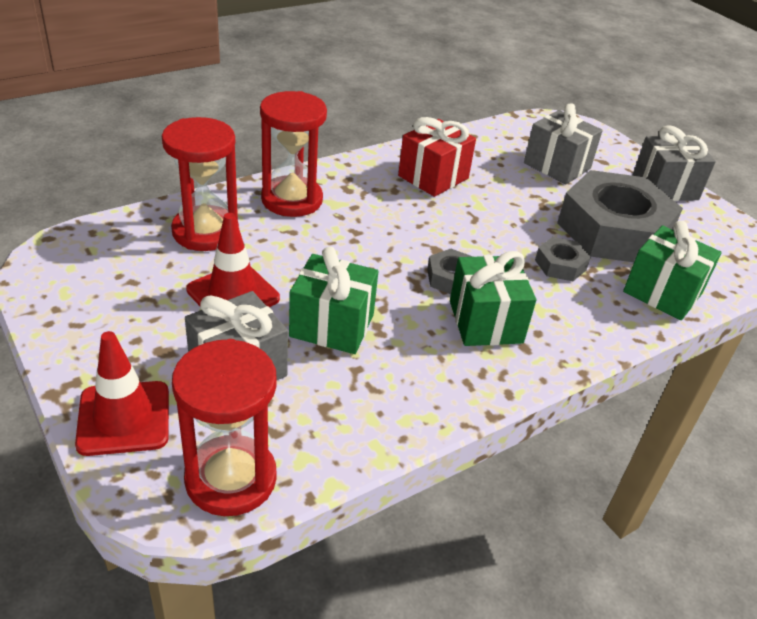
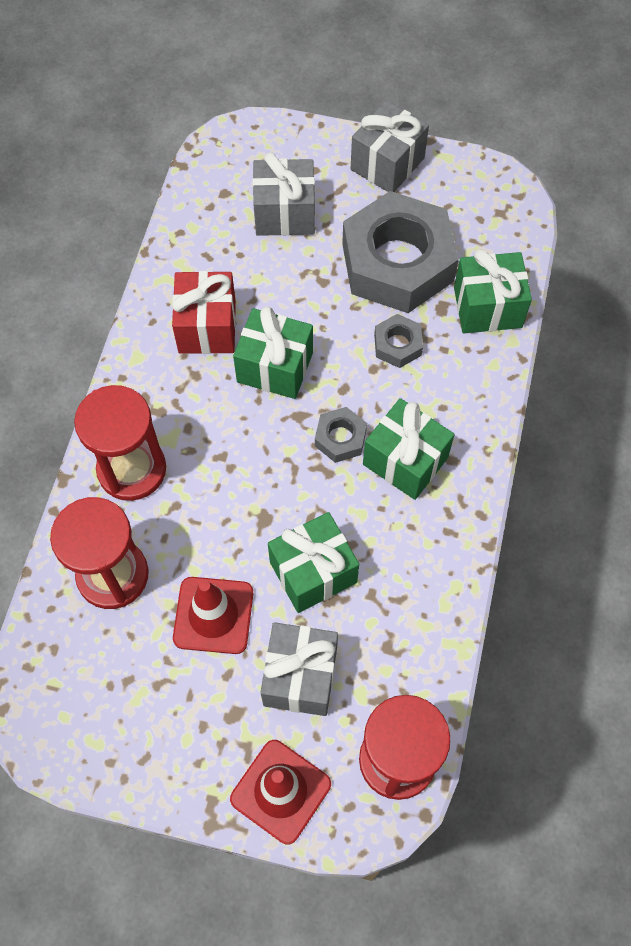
camera: 40 degrees left, 25 degrees up
none -> green gift [233,306,313,399]

